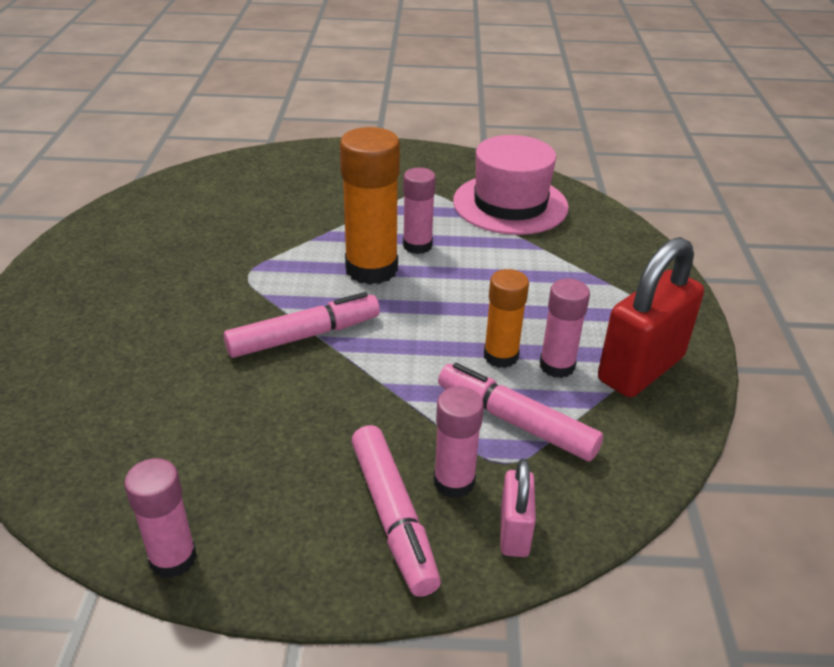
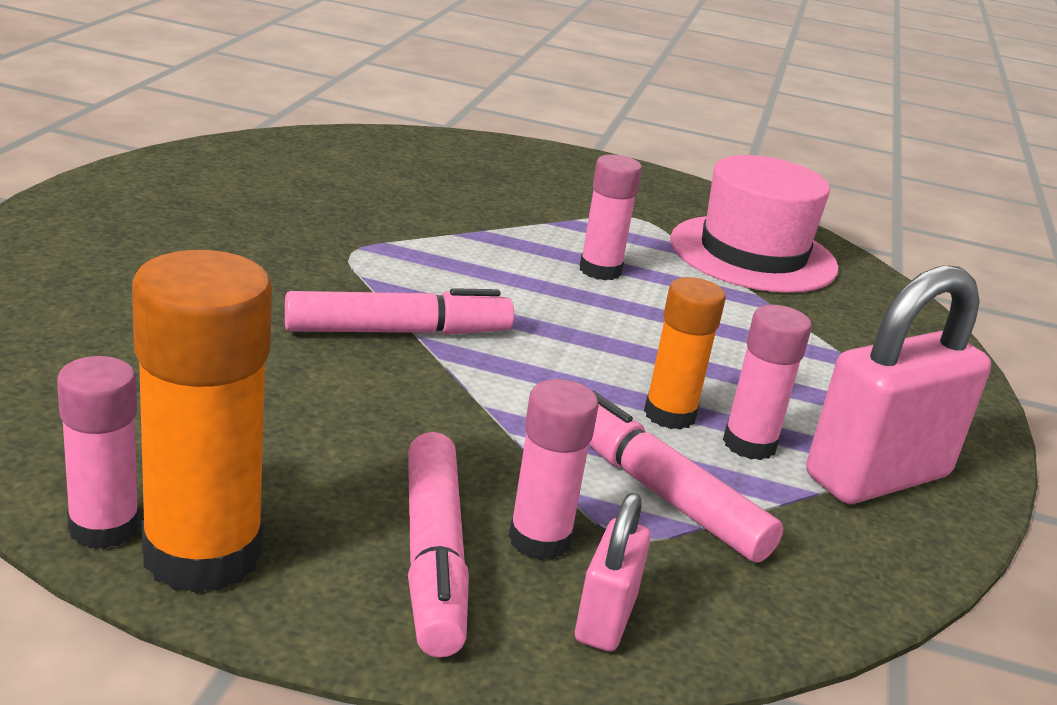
camera: 10 degrees right, 10 degrees down
orange glue stick [340,127,400,285] -> orange glue stick moved to [132,250,272,593]
red padlock [598,237,704,397] -> pink padlock [806,265,991,504]

